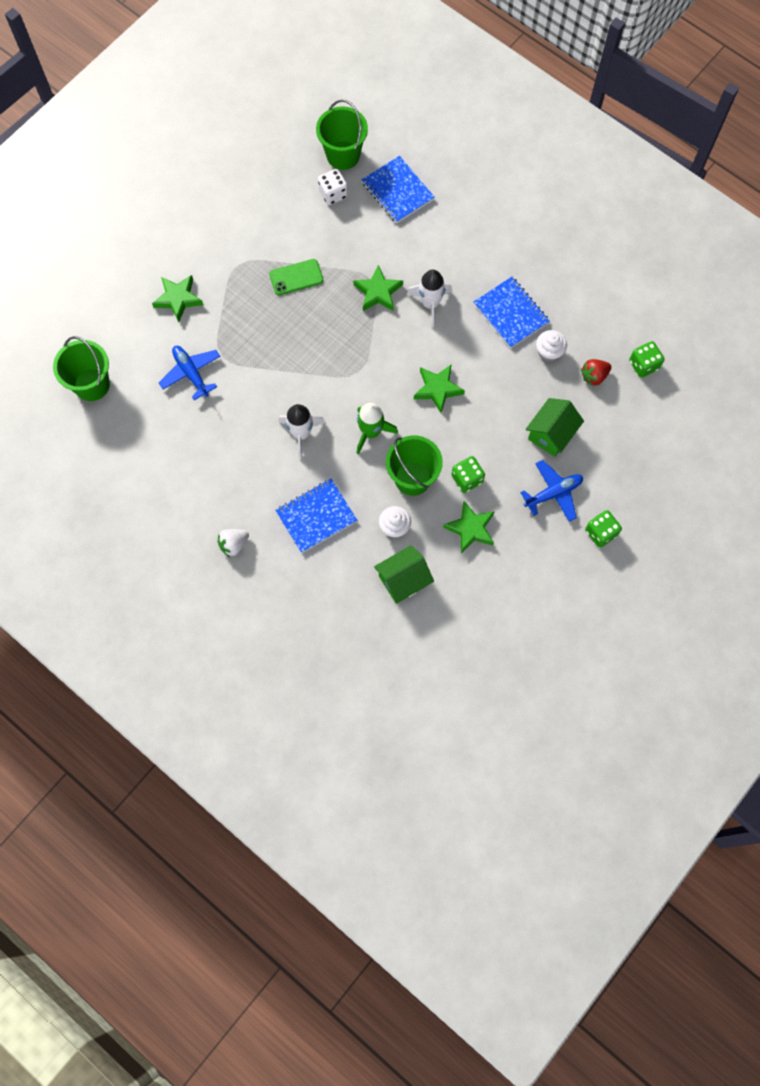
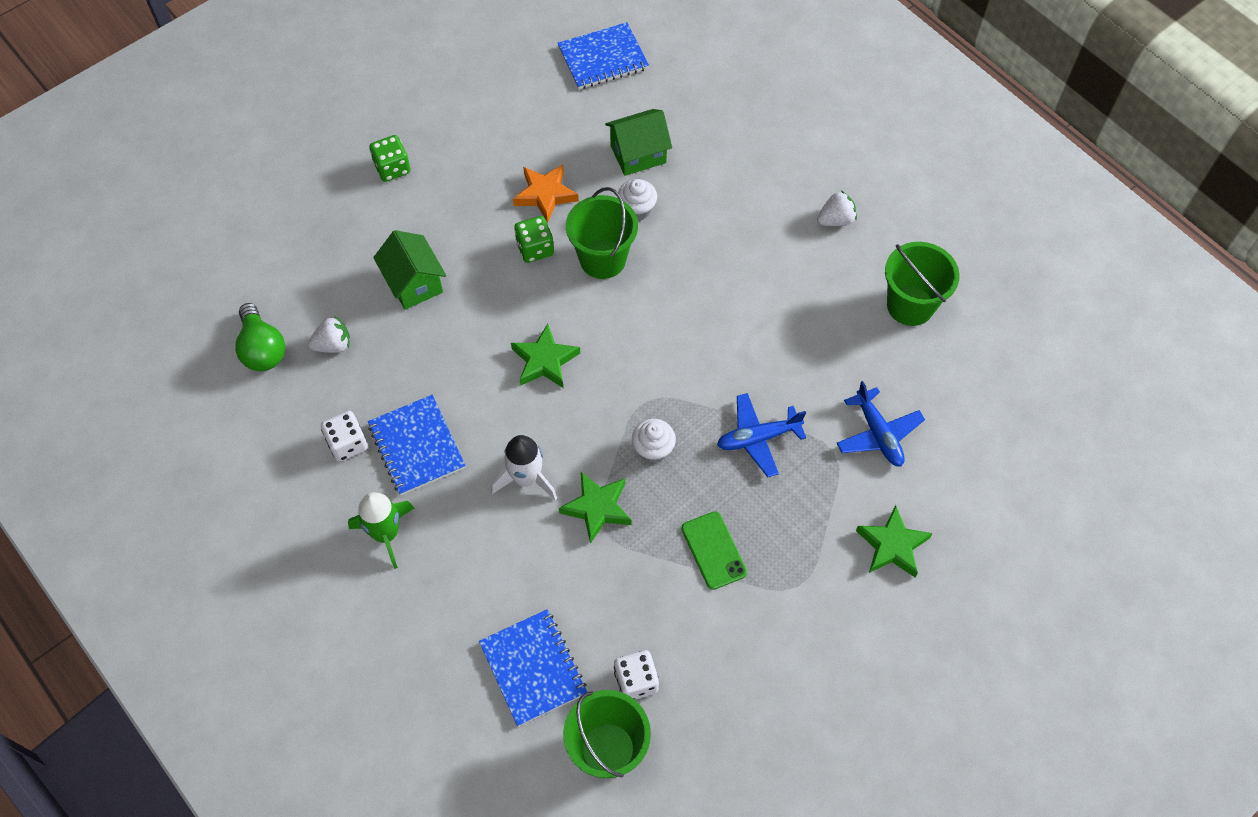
camera: 170 degrees left, 10 degrees down
green bucket [53,336,110,401] -> green bucket moved to [885,242,960,326]
green phone [269,259,323,295] -> green phone turned 75 degrees clockwise [682,511,747,590]
blue notebook [275,479,357,553] -> blue notebook moved to [557,22,649,89]
white rocket [278,404,325,459] -> none
green rocket [357,403,398,454] -> green rocket moved to [348,492,415,569]
green star [443,501,495,554] -> orange star [513,164,579,223]
blue plane [520,460,583,522] -> blue plane moved to [717,393,806,477]
green house [526,398,584,457] -> green house turned 75 degrees counterclockwise [373,230,446,310]
white cupcake [536,330,567,362] -> white cupcake moved to [632,419,676,463]
red strawberry [581,359,611,387] -> white strawberry [308,316,350,353]
green dice [629,341,665,378] -> green light bulb [235,303,285,371]
none -> white dice [321,411,368,462]

